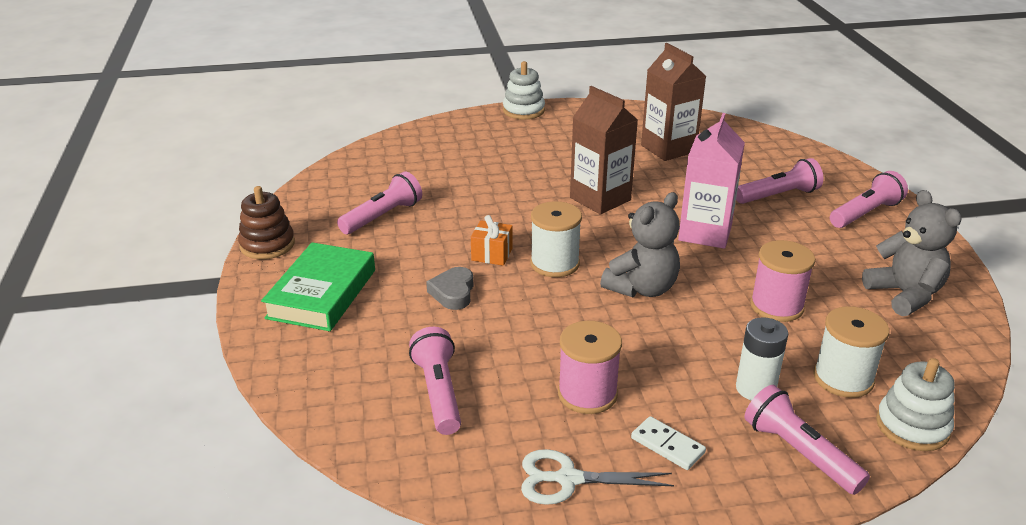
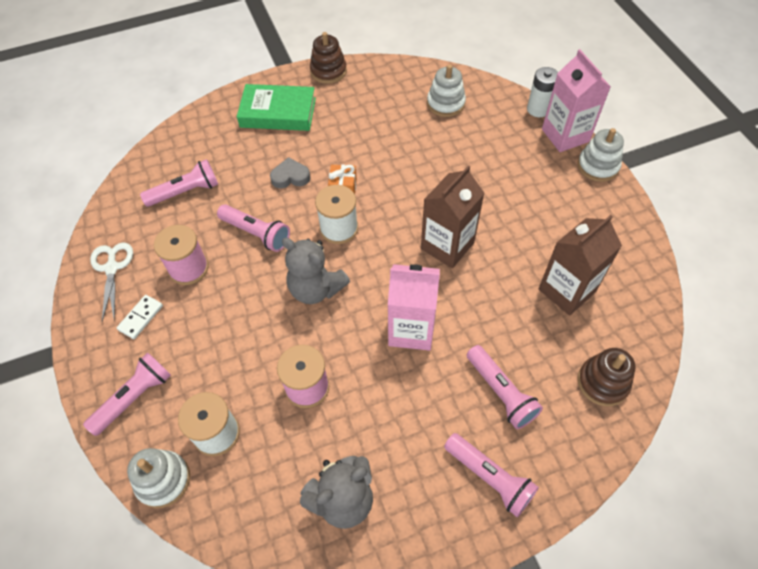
camera: 80 degrees right, 25 degrees up
pink flashlight [337,171,422,234] -> pink flashlight moved to [217,204,290,252]
white battery [736,317,788,401] -> white battery moved to [527,67,558,117]
none -> white stacking toy [427,64,466,117]
none -> pink carton [542,49,611,152]
none -> brown stacking toy [578,348,636,406]

